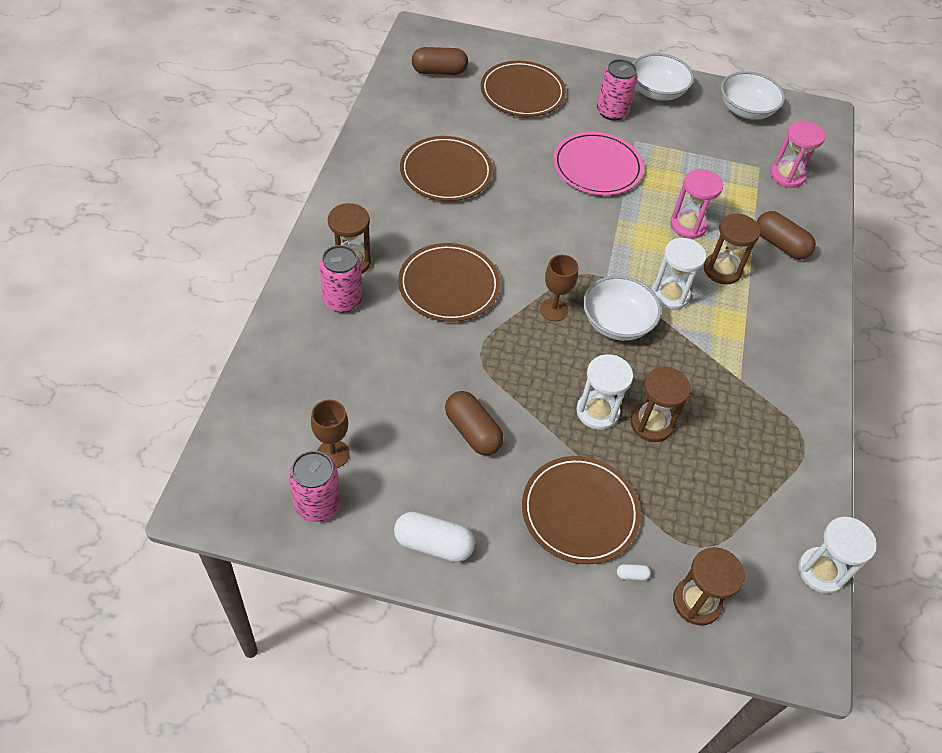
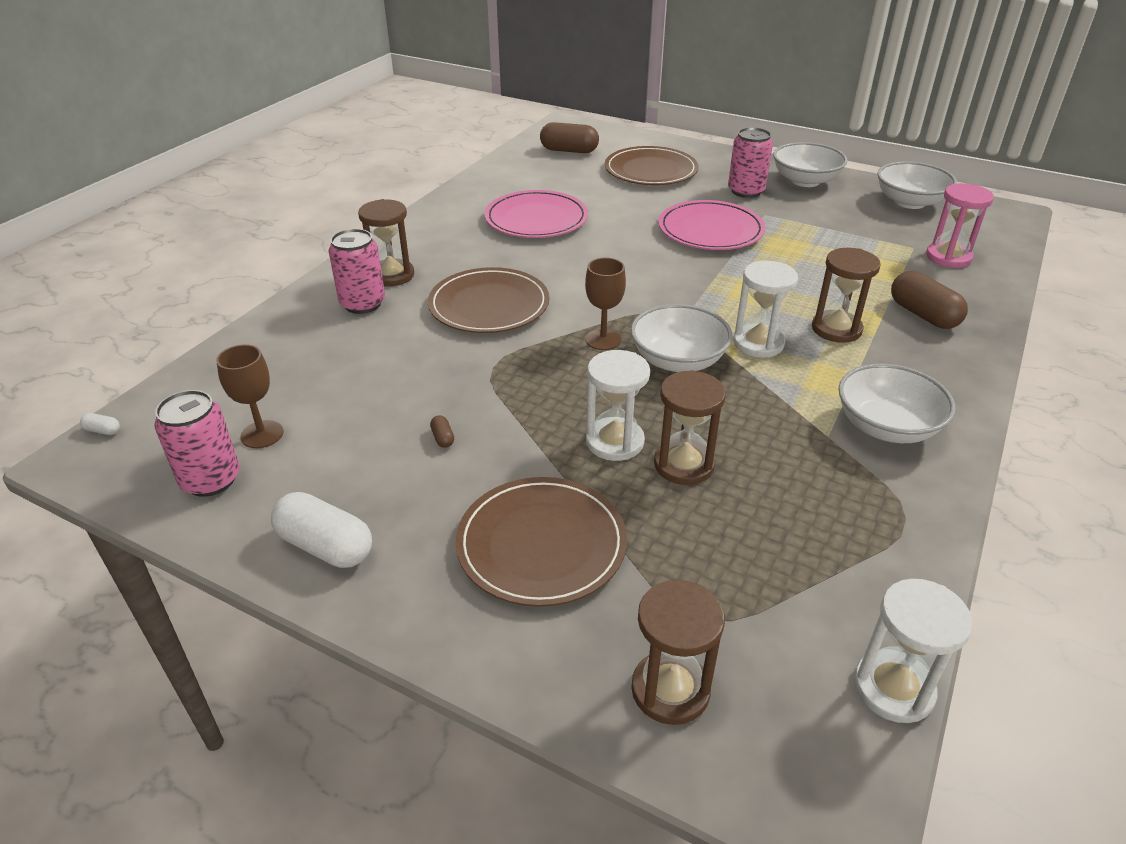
camera: 20 degrees right, 15 degrees down
brown plate [400,136,493,201] -> pink plate [484,190,588,238]
brown capsule [445,391,504,455] -> brown capsule [430,415,454,448], size x0.42
white capsule [617,564,651,581] -> white capsule moved to [80,413,120,435]
pink hourglass [670,169,723,239] -> none
none -> white bowl [838,364,955,443]

